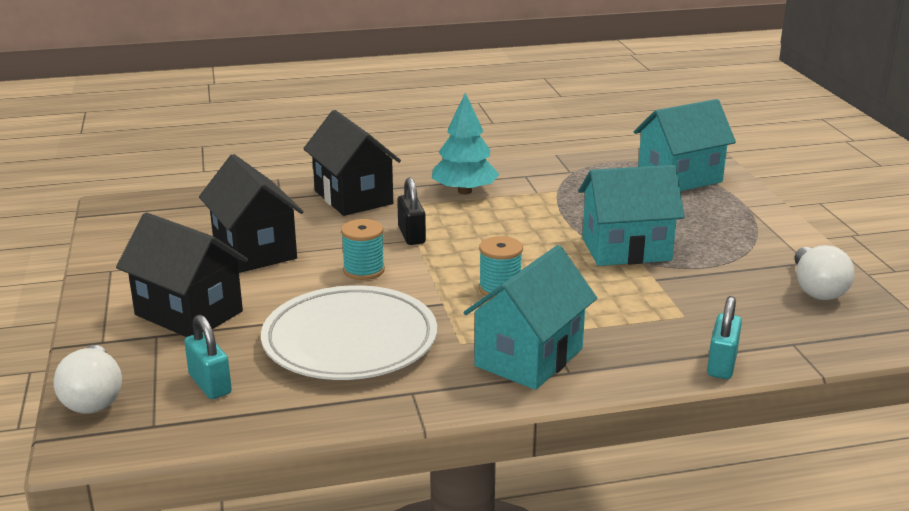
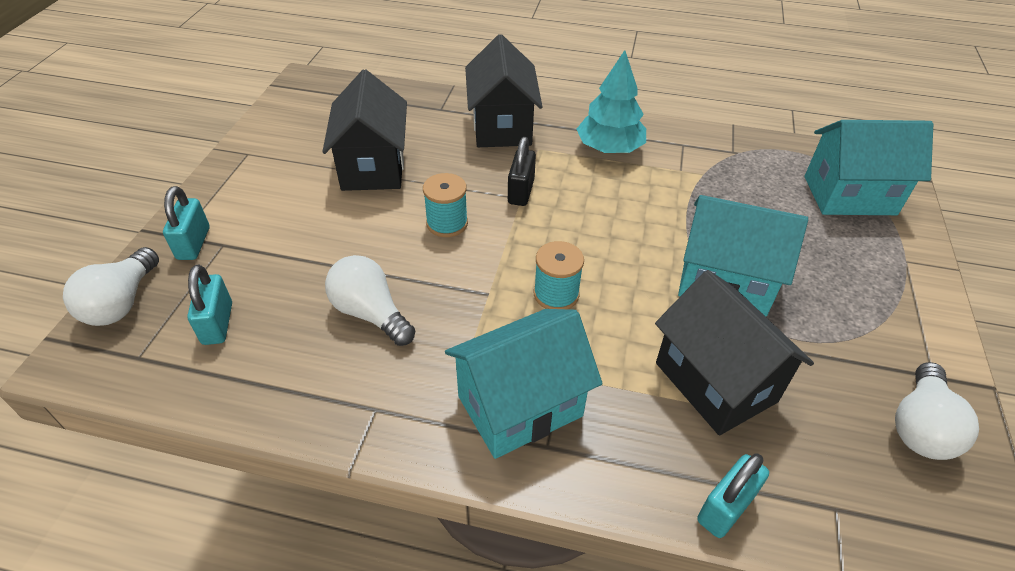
camera: 25 degrees right, 20 degrees up
black house [116,212,248,337] -> black house moved to [655,270,814,436]
white plate [261,285,437,380] -> white light bulb [325,255,415,346]
none -> turquoise padlock [163,186,209,260]

